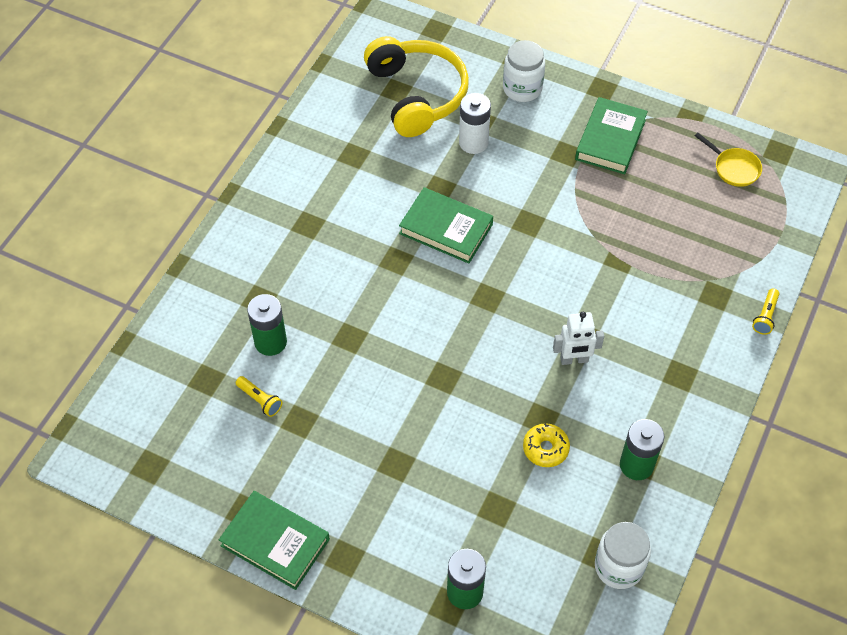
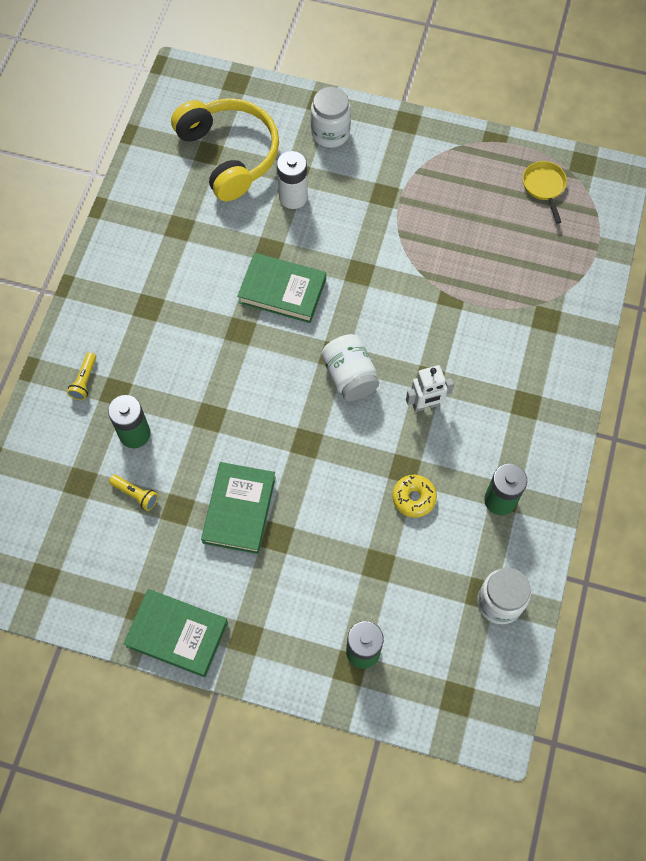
camera: 10 degrees left, 10 degrees up
green book [575,97,648,174] -> green book moved to [201,462,276,554]
yellow pan [695,133,762,187] -> yellow pan turned 135 degrees counterclockwise [523,161,567,224]
yellow flashlight [752,288,779,335] -> yellow flashlight moved to [67,352,96,400]
none -> white jar [321,334,379,401]

